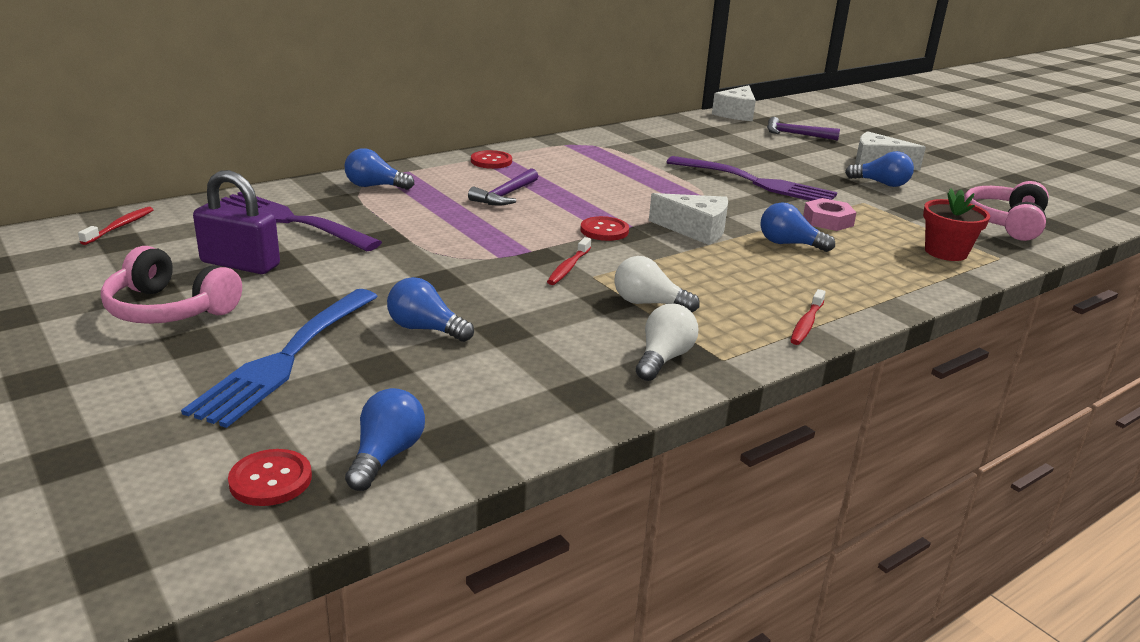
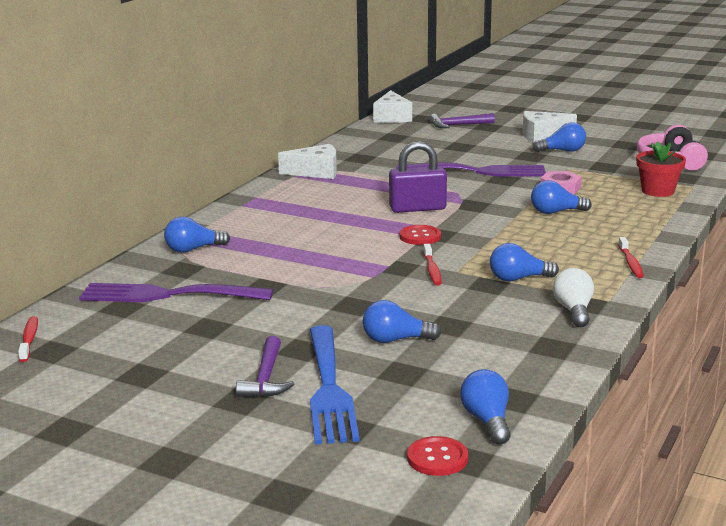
camera: 25 degrees left, 5 degrees down
pink headphones [101,246,242,324] -> none
purple padlock [193,170,280,274] -> purple padlock moved to [389,141,447,213]
purple hammer [468,168,538,205] -> purple hammer moved to [236,336,294,397]
red button [471,150,512,169] -> none
white light bulb [615,256,700,312] -> blue light bulb [490,243,559,282]
white cheese [649,193,728,245] -> white cheese moved to [278,144,337,179]

